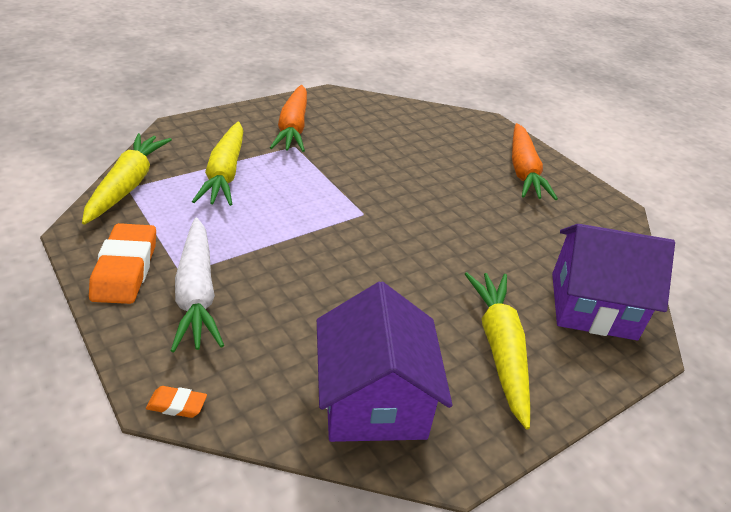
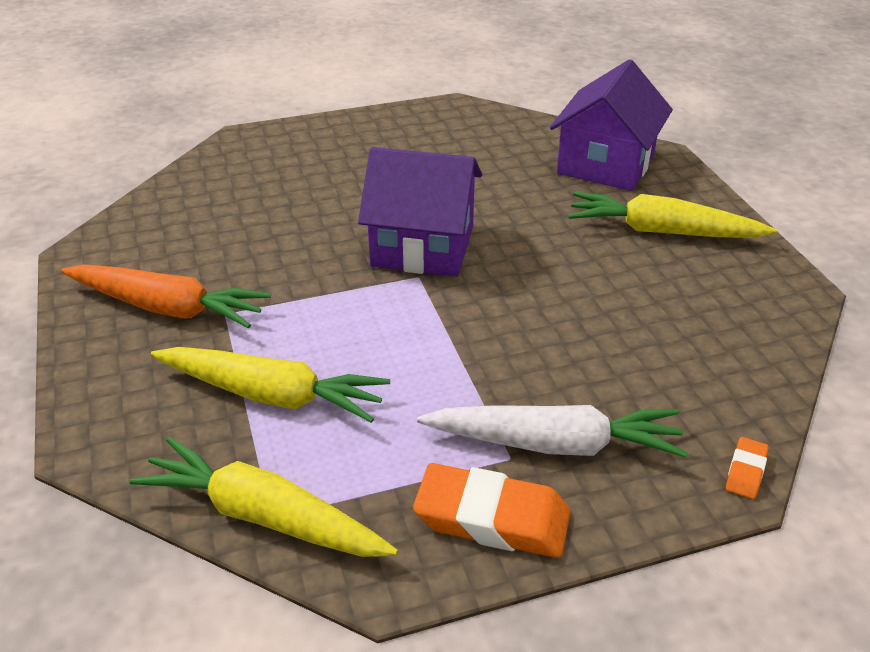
camera: 70 degrees left, 0 degrees up
purple house [317,282,452,442] -> purple house moved to [358,147,482,277]
orange carrot [512,123,558,200] -> none

